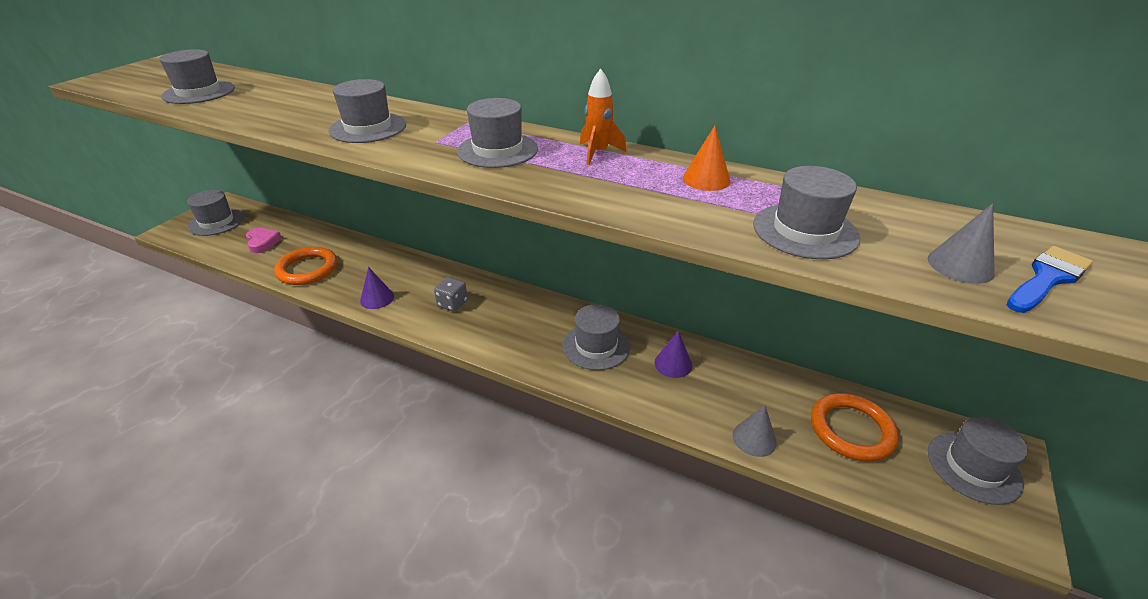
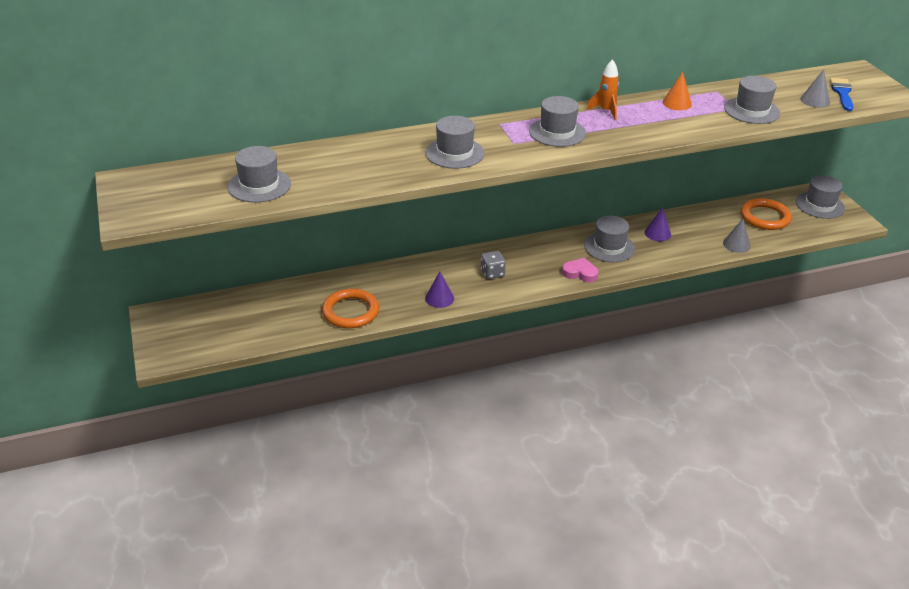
camera: 45 degrees left, 0 degrees up
grey hat [187,190,245,236] -> none
pink heart [246,228,282,253] -> pink heart moved to [562,258,598,282]

